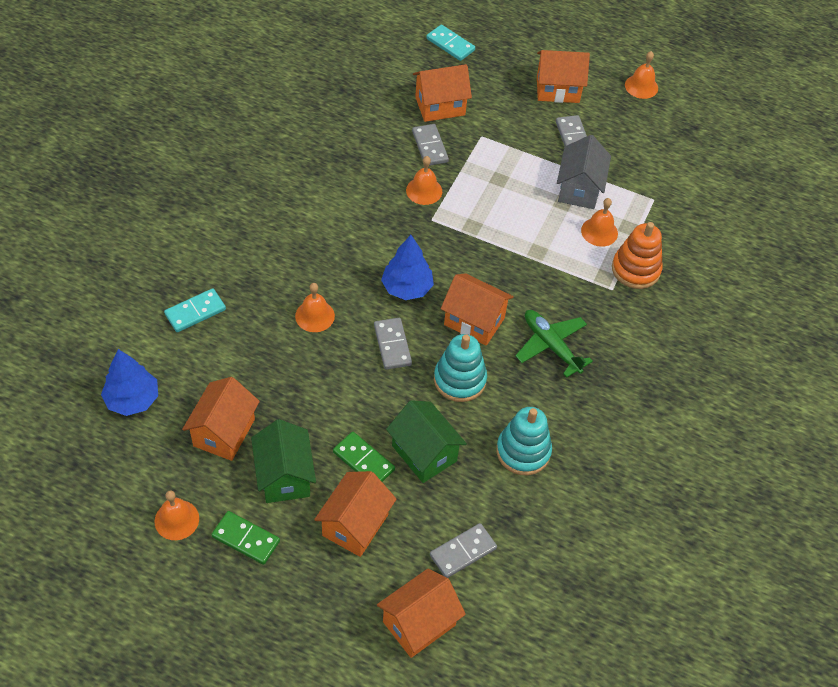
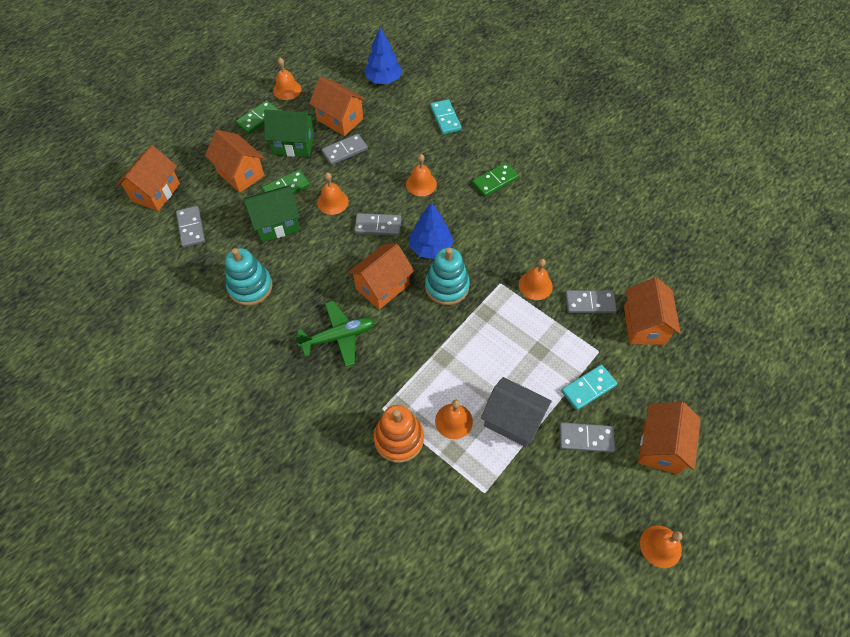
camera: 110 degrees right, 5 degrees up
orange house [377,568,466,658] -> orange house turned 45 degrees clockwise [116,145,180,211]
turquoise domino [426,25,475,61] -> turquoise domino moved to [561,365,617,410]
turquoise stacking toy [434,334,487,402] -> turquoise stacking toy moved to [425,248,470,305]
none -> orange bell [317,172,349,215]
none -> grey domino [321,134,368,165]
none -> green domino [472,162,519,197]

